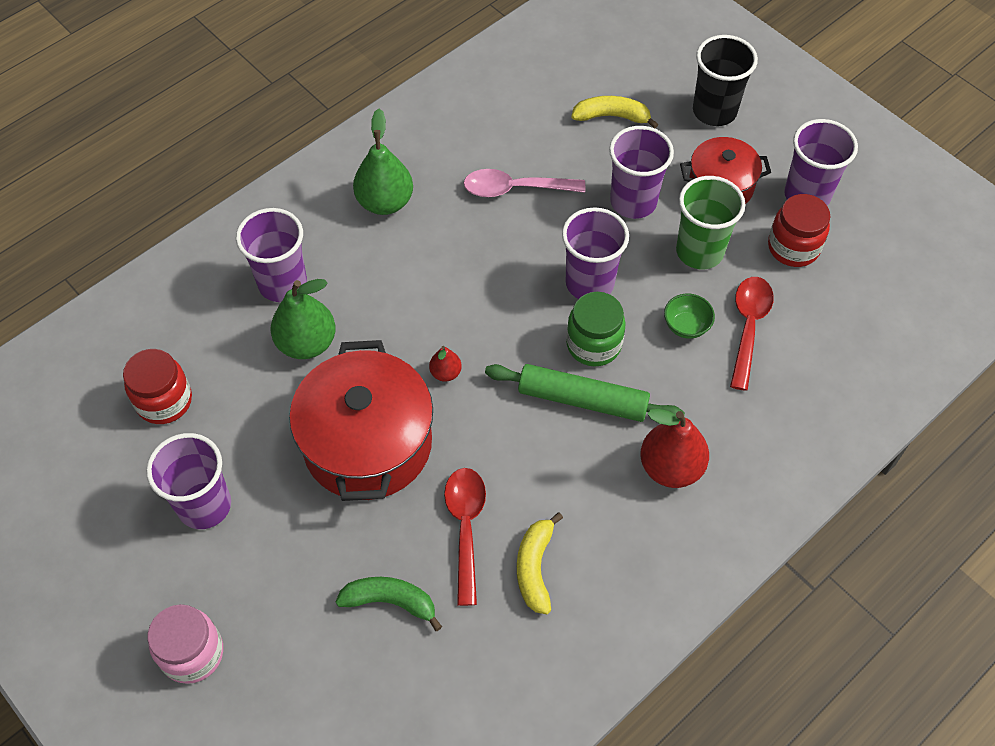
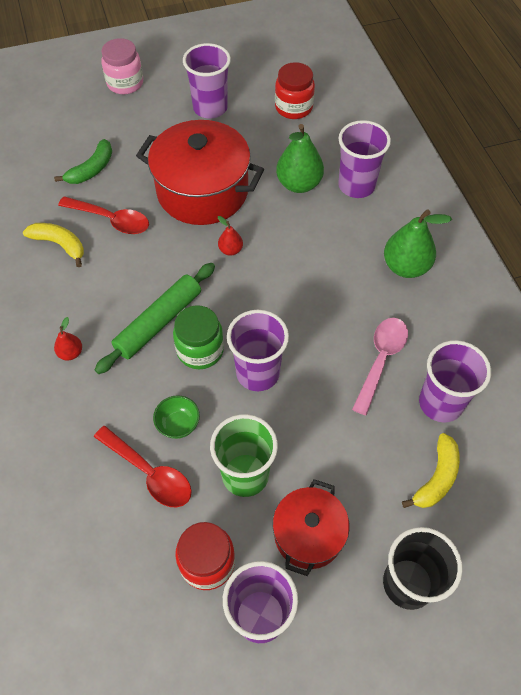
camera: 115 degrees right, 0 degrees up
purple cup [609,126,674,219] -> purple cup moved to [419,340,491,423]
red pear [640,409,709,488] -> red pear [54,317,82,361], size x0.50

